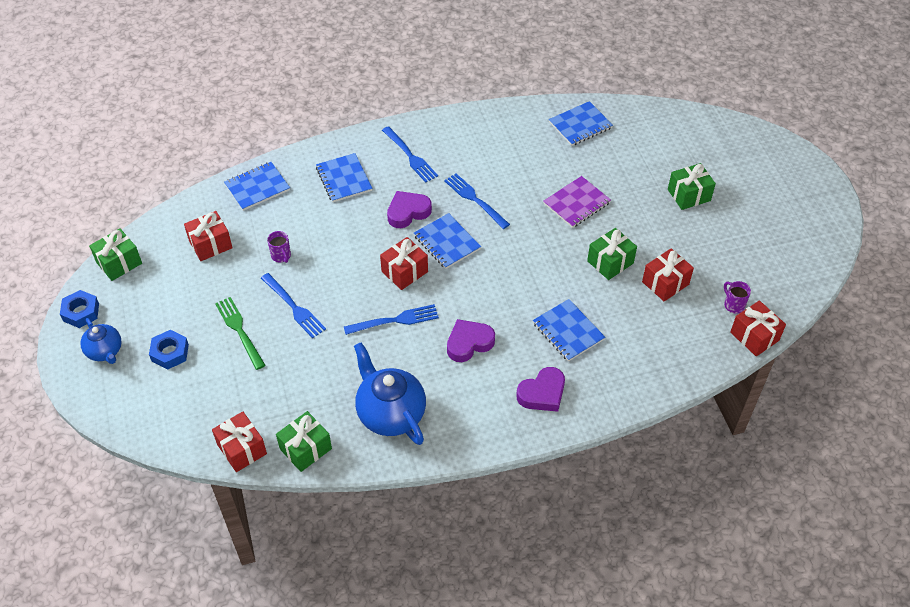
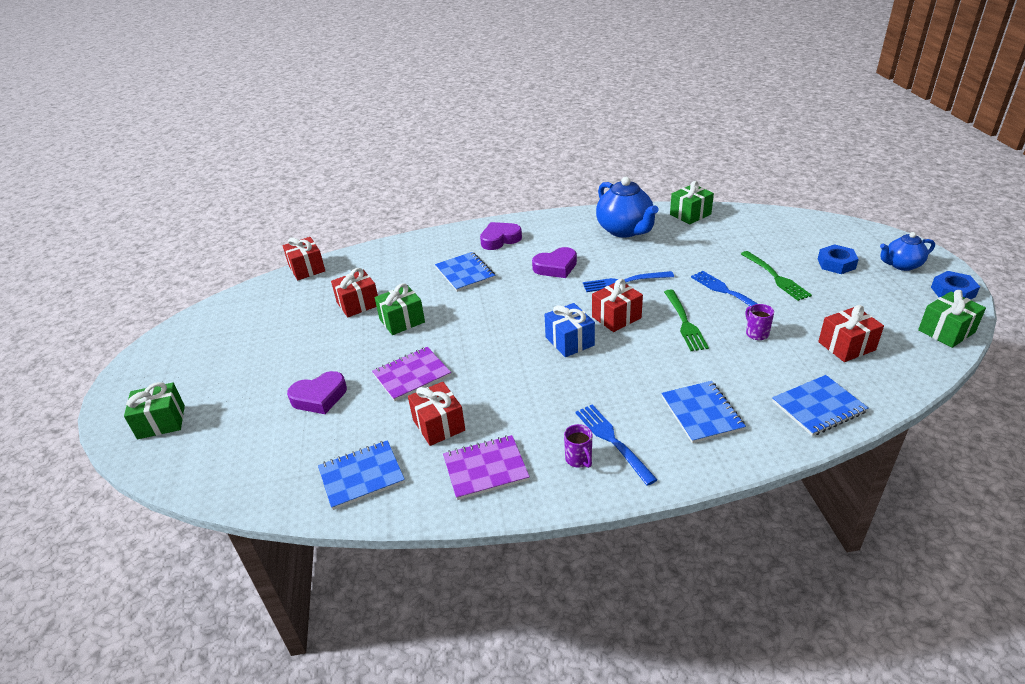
camera: 170 degrees left, 15 degrees down
blue teapot [80,318,122,364] -> blue teapot turned 75 degrees counterclockwise [880,232,935,271]
red gift [212,411,267,472] -> red gift moved to [408,382,465,446]
purple heart [387,191,432,228] -> purple heart moved to [287,371,347,414]
blue notebook [414,213,481,269] -> blue gift [545,303,595,357]
blue fork [444,173,510,229] -> none
green gift [668,163,716,210] -> green gift moved to [124,382,185,439]
purple mug [724,281,751,314] -> purple mug moved to [564,424,592,468]
none -> purple notebook [443,435,530,500]
none -> green fork [664,289,709,351]

